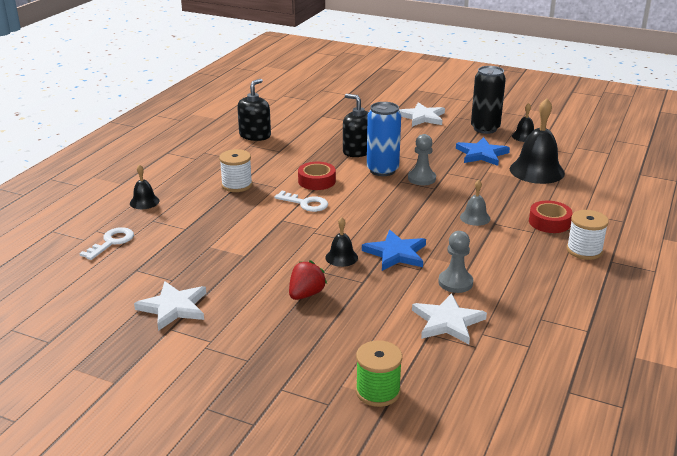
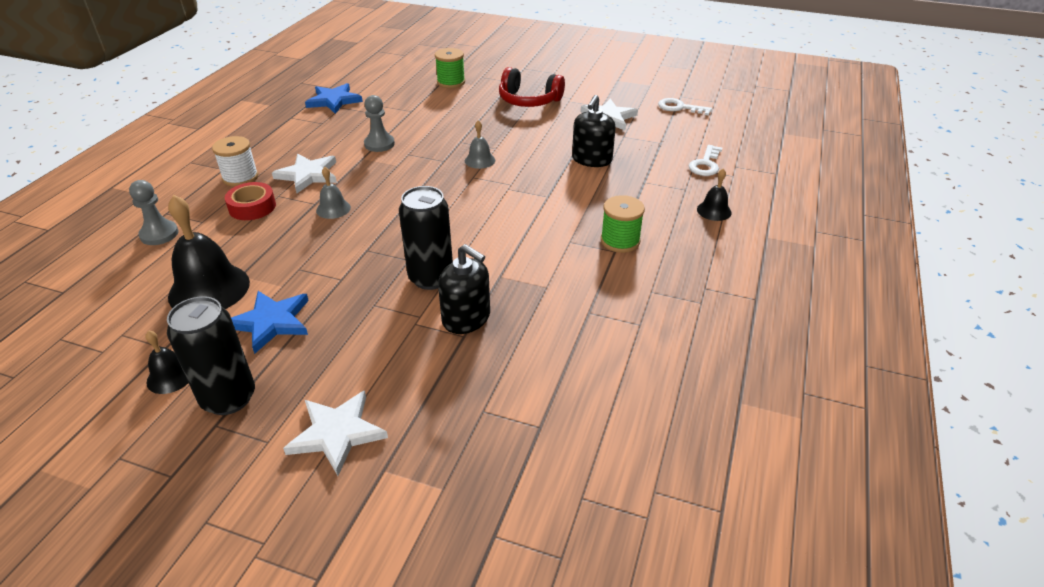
camera: 175 degrees right, 10 degrees up
white spool [219,149,252,192] -> green spool [601,195,645,253]
black soap dispenser [237,79,271,141] -> black soap dispenser moved to [572,95,616,167]
white key [274,191,328,212] -> white key moved to [658,98,712,115]
red strawberry [289,260,327,300] -> none
red tape [298,162,336,190] -> none
black bell [325,217,358,267] -> grey bell [465,120,495,169]
blue star [362,230,426,271] -> blue star moved to [305,83,363,114]
blue can [367,102,401,176] -> black can [399,186,453,290]
grey pawn [408,134,436,185] -> grey pawn moved to [129,180,179,245]
white star [412,293,487,344] -> white star moved to [272,154,337,193]
none -> red headphones [499,67,565,107]

